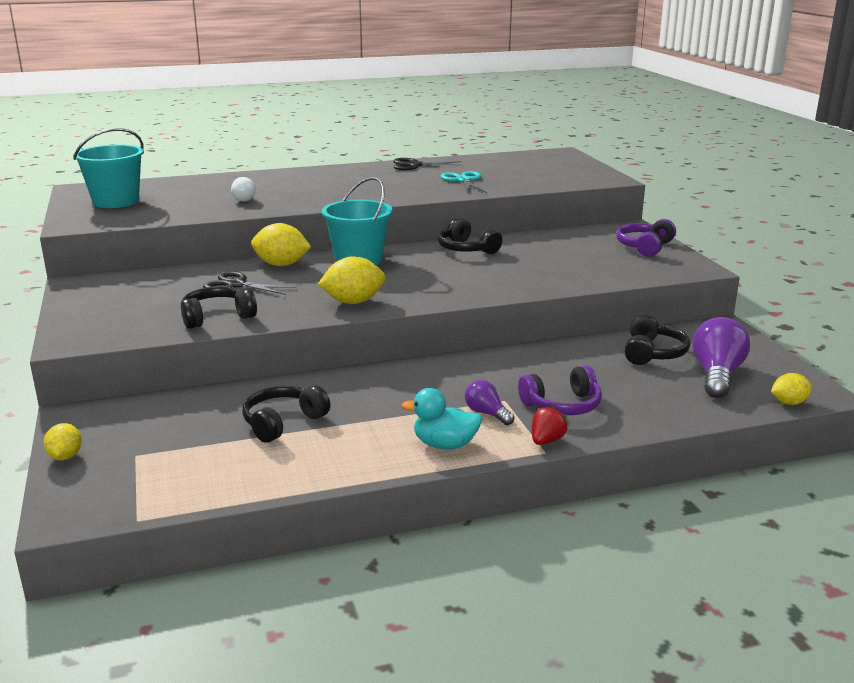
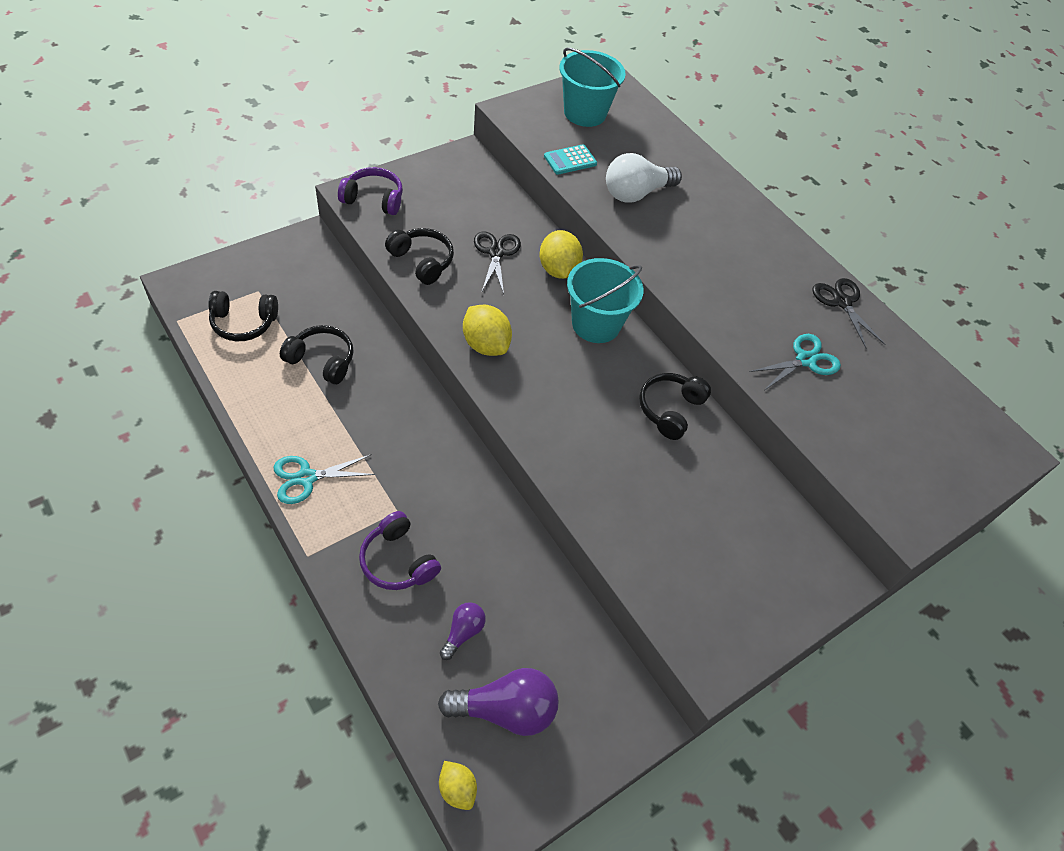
camera: 65 degrees right, 30 degrees up
yellow lemon [44,423,82,460] -> none
white light bulb [231,177,256,202] -> white light bulb [606,153,682,203], size x1.83
turquoise duck [402,388,482,449] -> turquoise scissors [274,454,376,504]
purple light bulb [465,380,515,425] -> purple light bulb moved to [440,602,486,660]
red strawberry [532,406,568,445] -> none
purple headphones [616,219,676,257] -> purple headphones moved to [338,167,403,215]
black headphones [624,314,690,365] -> black headphones moved to [208,291,278,341]
none -> turquoise calculator [544,144,597,175]

